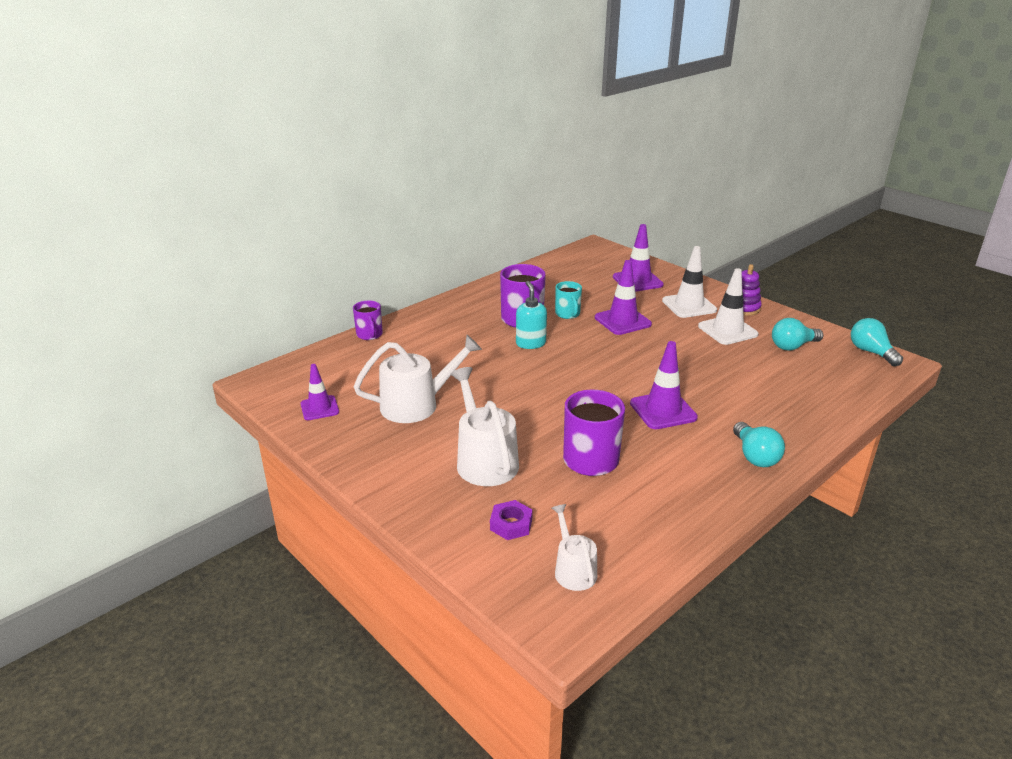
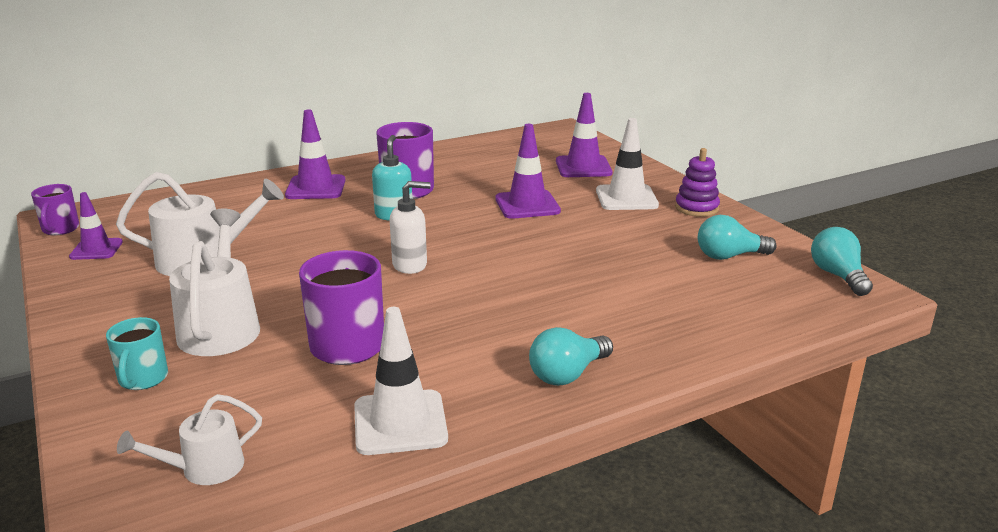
camera: 15 degrees right, 5 degrees down
purple mug [353,301,383,340] -> purple mug moved to [31,184,79,235]
purple nut [490,500,533,540] -> none
white watering can [552,504,597,591] -> white watering can turned 120 degrees counterclockwise [117,394,262,485]
turquoise mug [555,281,582,319] -> turquoise mug moved to [106,317,168,390]
purple traffic cone [630,341,698,429] -> purple traffic cone moved to [285,110,346,199]
white traffic cone [698,268,759,345] -> white traffic cone moved to [354,307,448,455]
turquoise light bulb [733,422,785,467] -> turquoise light bulb turned 45 degrees clockwise [529,327,613,386]
none -> white soap dispenser [390,181,431,274]

